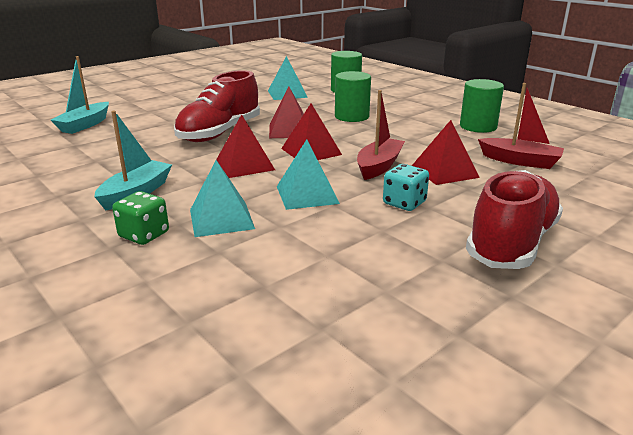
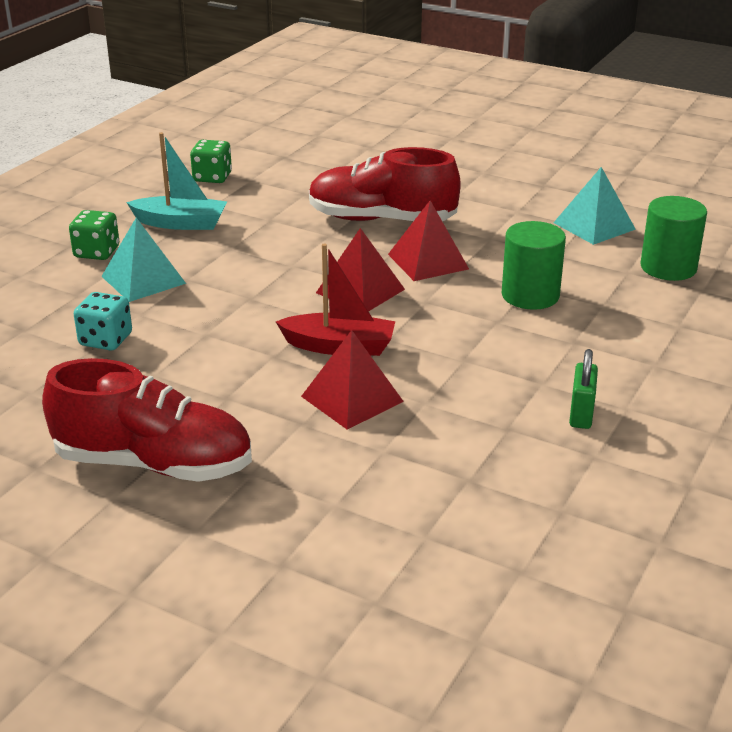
camera: 70 degrees right, 5 degrees up
turquoise boat [51,56,109,134] -> none
red pyramid [216,114,275,178] -> none
turquoise pyramid [277,139,340,210] -> none
turquoise dice [383,164,429,211] -> turquoise dice moved to [74,292,132,351]
green cylinder [460,79,504,133] -> green padlock [569,349,598,429]
red boat [478,83,564,169] -> none
none -> green dice [190,140,232,183]

